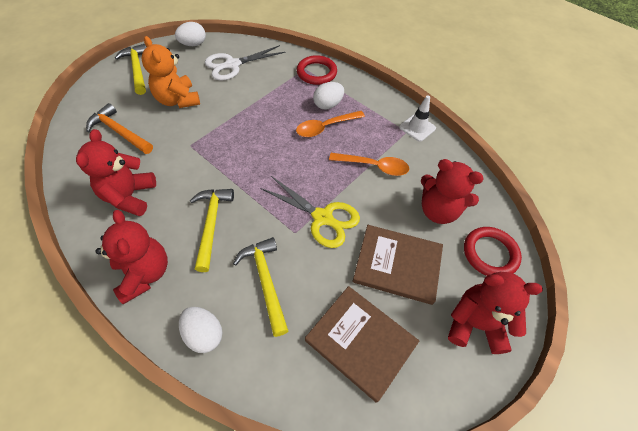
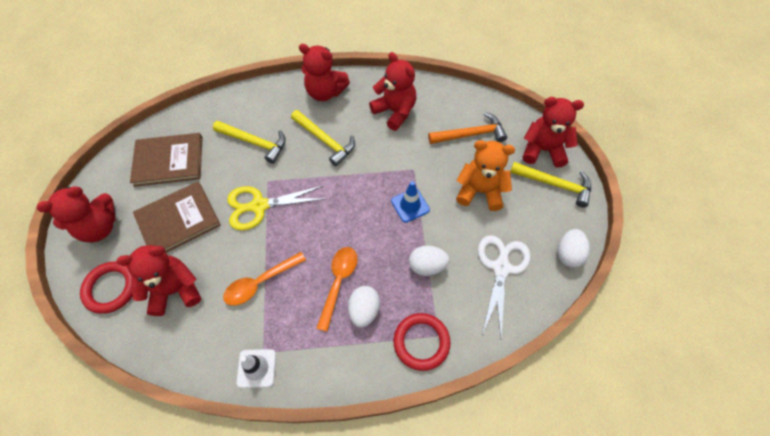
camera: 135 degrees right, 5 degrees up
white egg [179,307,223,353] -> white egg moved to [409,246,450,276]
none -> blue traffic cone [391,181,430,223]
none -> red teddy bear [523,97,584,168]

